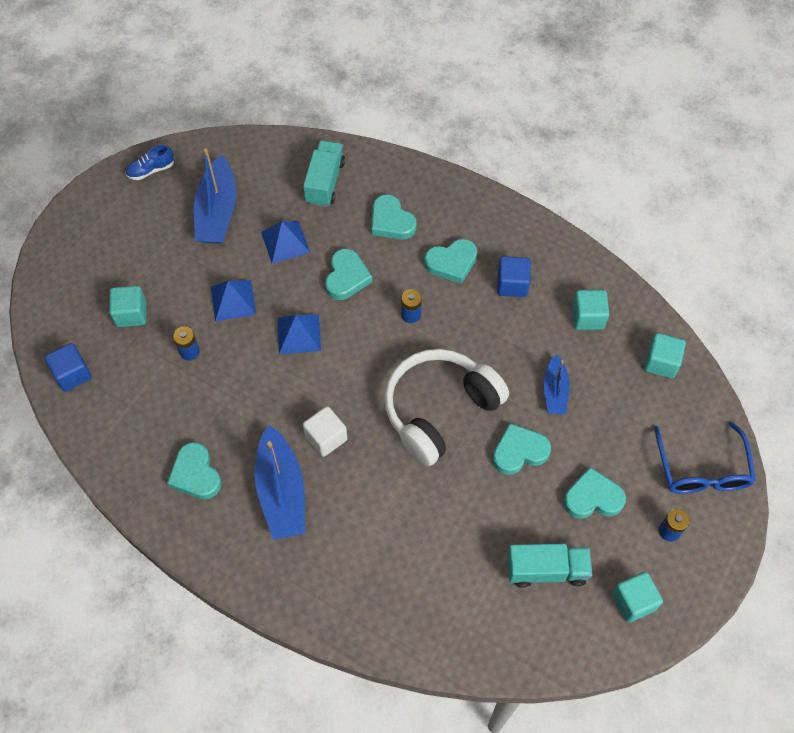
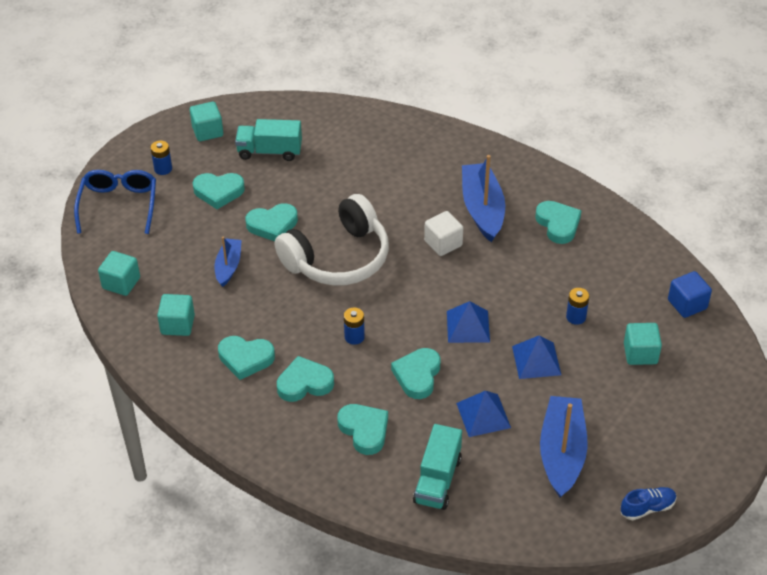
camera: 175 degrees left, 15 degrees down
blue cube [497,256,531,297] -> turquoise heart [218,336,275,380]

